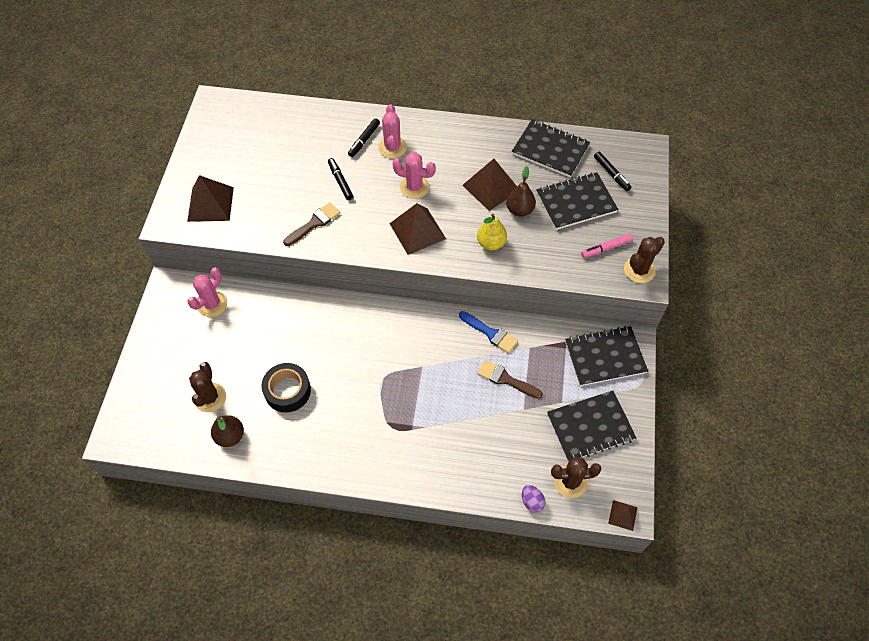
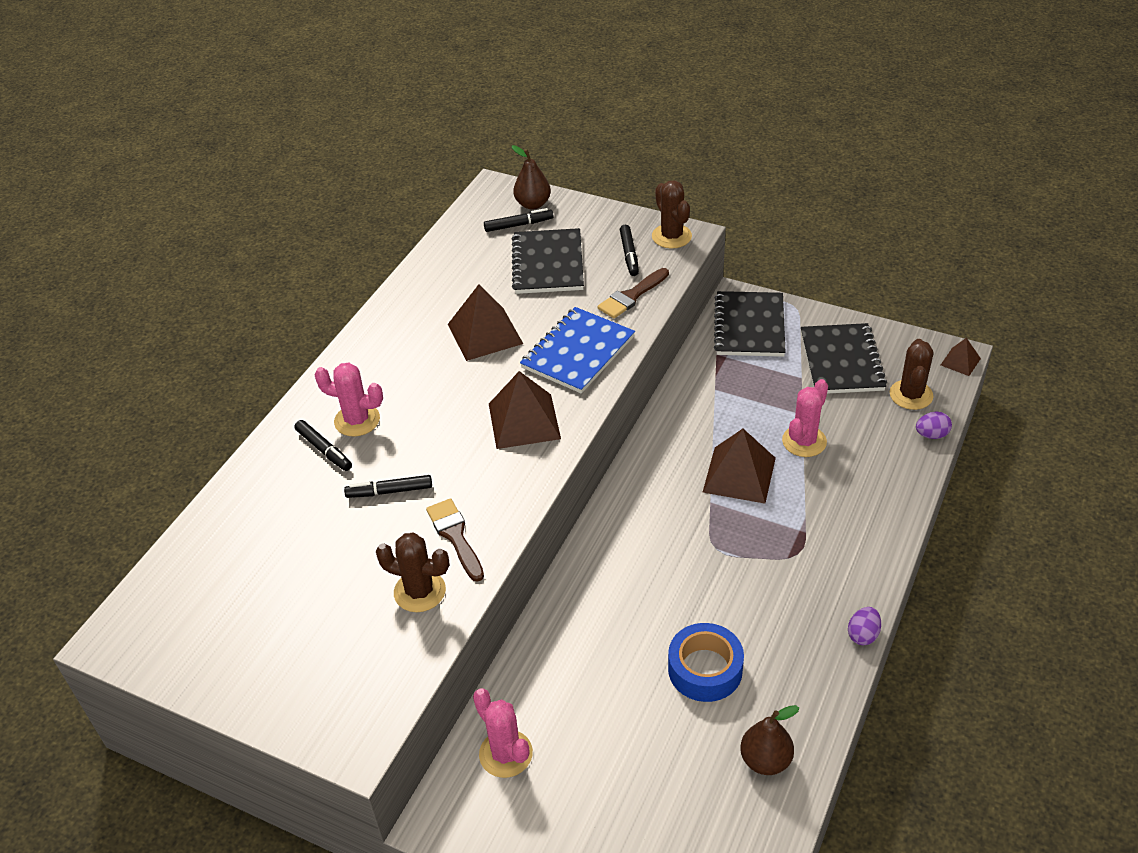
camera: 70 degrees left, 15 degrees down
brown pyramid [187,175,234,222] -> brown pyramid moved to [703,429,776,504]
brown cactus [189,362,226,412] -> brown cactus moved to [376,533,449,612]
black tape [262,363,311,412] -> blue tape [668,623,744,702]
pink cactus [392,152,436,199] -> pink cactus moved to [782,379,828,457]
blue brush [459,311,518,353] -> none
yellow pear [477,214,507,250] -> blue notebook [520,307,635,394]
brown brush [477,360,543,399] -> brown brush moved to [598,268,669,318]
brown pear [506,166,536,217] -> brown pear moved to [512,145,551,209]
black notebook [512,119,590,178] -> none
pink marker [581,233,633,258] -> black marker [620,225,639,276]
none -> purple egg [848,607,881,645]

